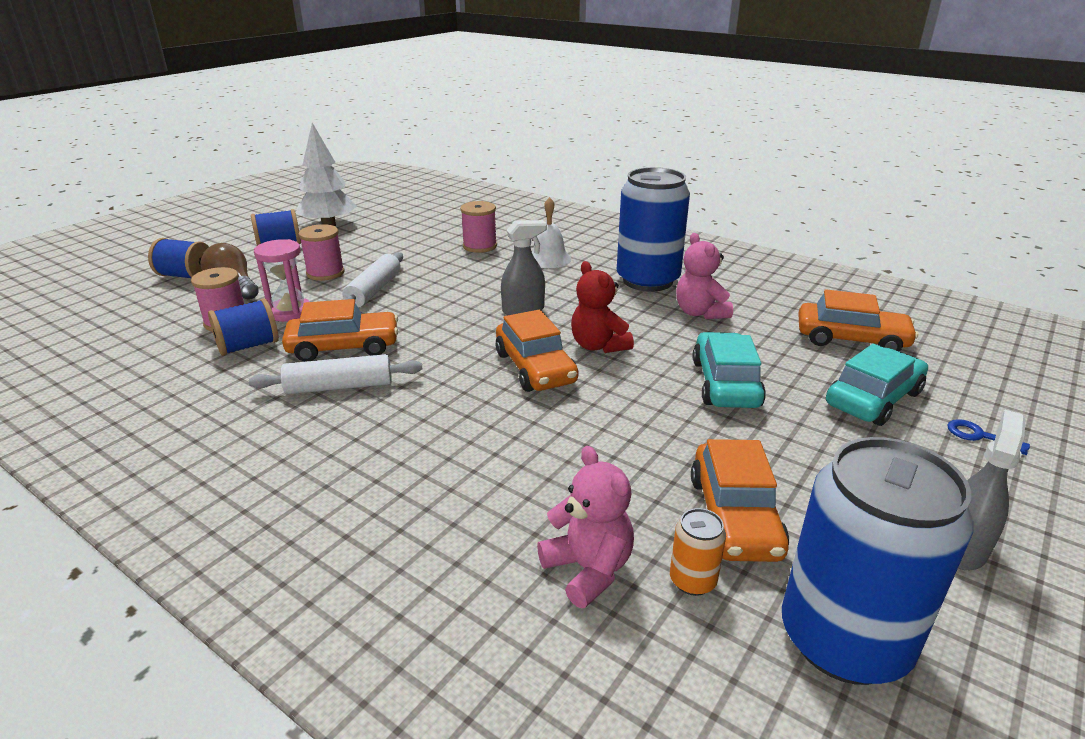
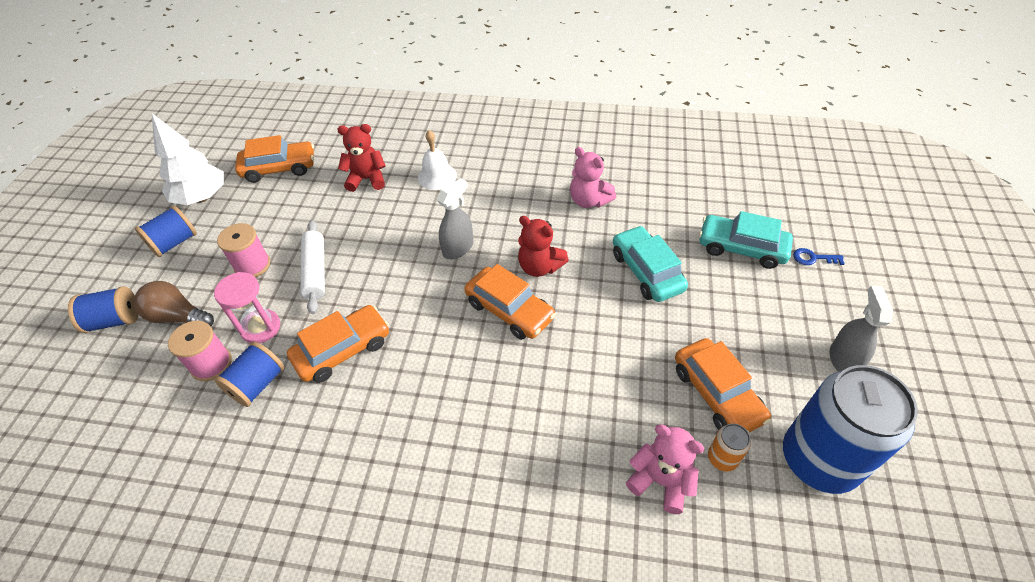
camera: 25 degrees left, 20 degrees up
white rolling pin [249,354,422,394] -> none
pink spool [460,201,497,253] -> red teddy bear [337,124,386,192]
blue can [617,167,690,292] -> none
orange car [798,289,918,351] -> orange car moved to [235,135,314,183]
turquoise car [826,344,928,426] -> turquoise car turned 90 degrees counterclockwise [699,211,793,269]

